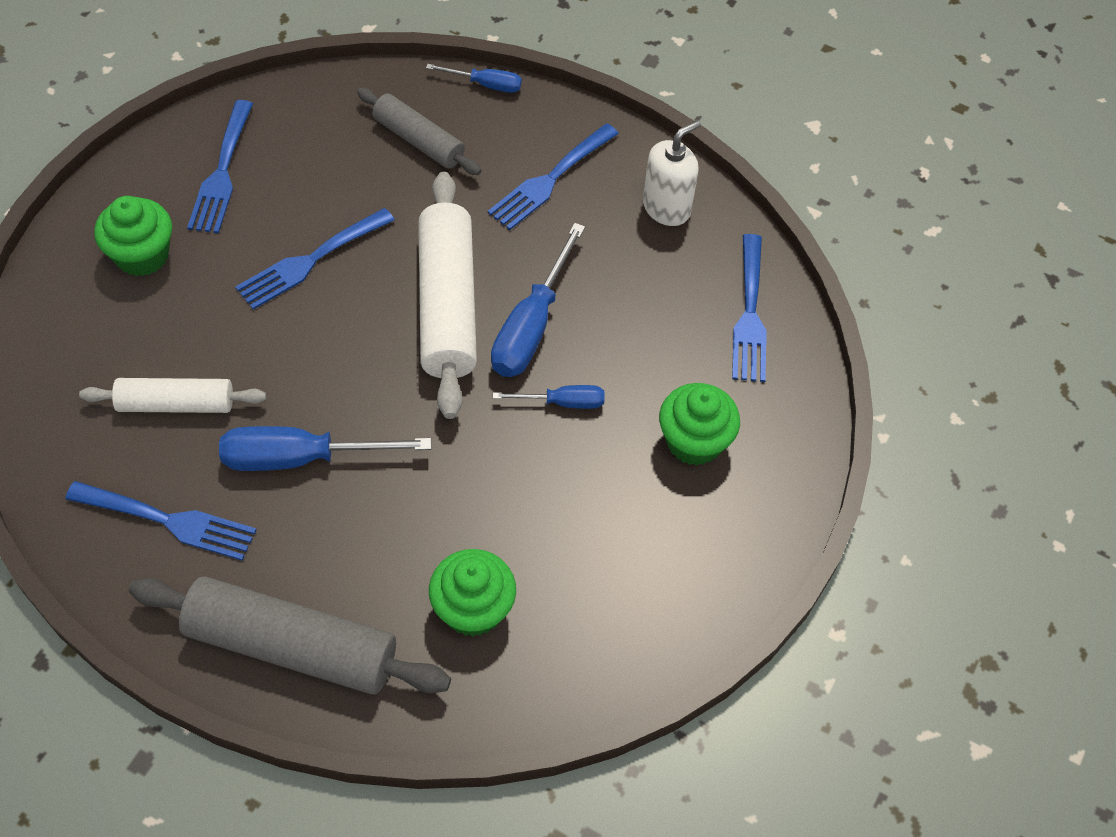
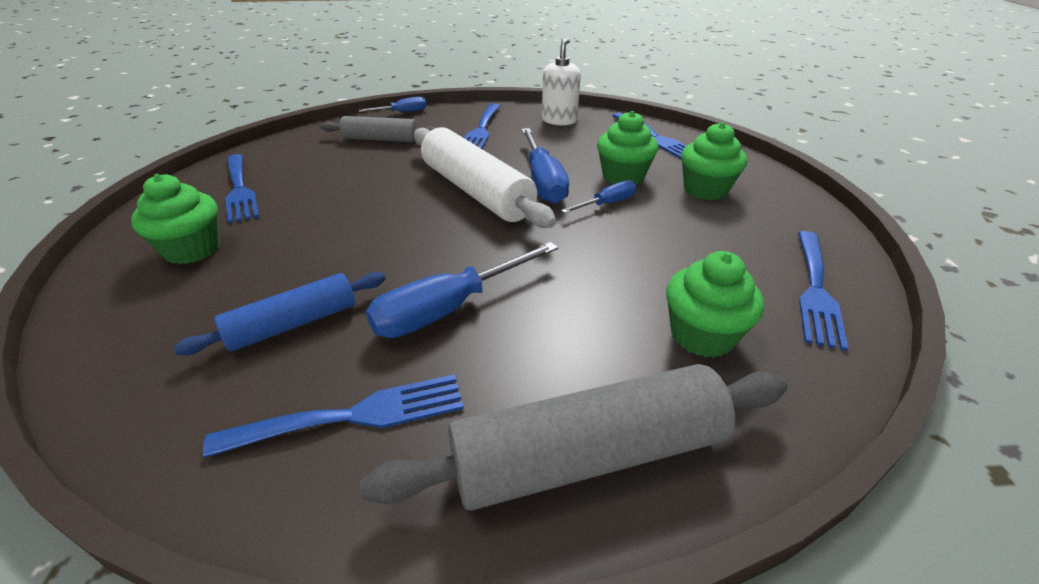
camera: 30 degrees left, 20 degrees down
white rolling pin [79,378,266,413] -> blue rolling pin [173,272,385,355]
blue fork [235,208,395,310] -> blue fork moved to [798,231,848,351]
none -> green cupcake [597,111,659,185]

